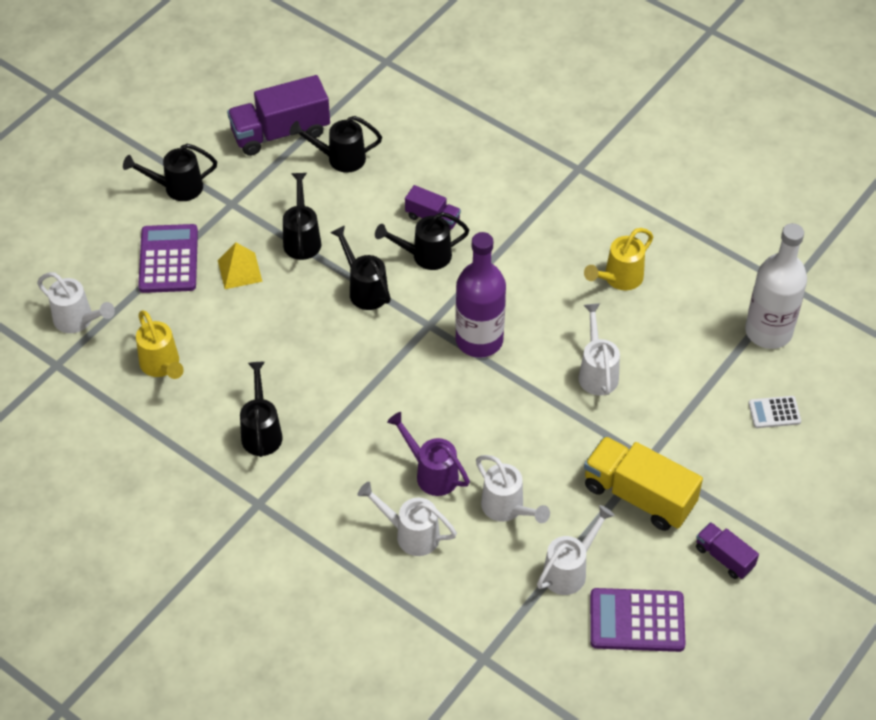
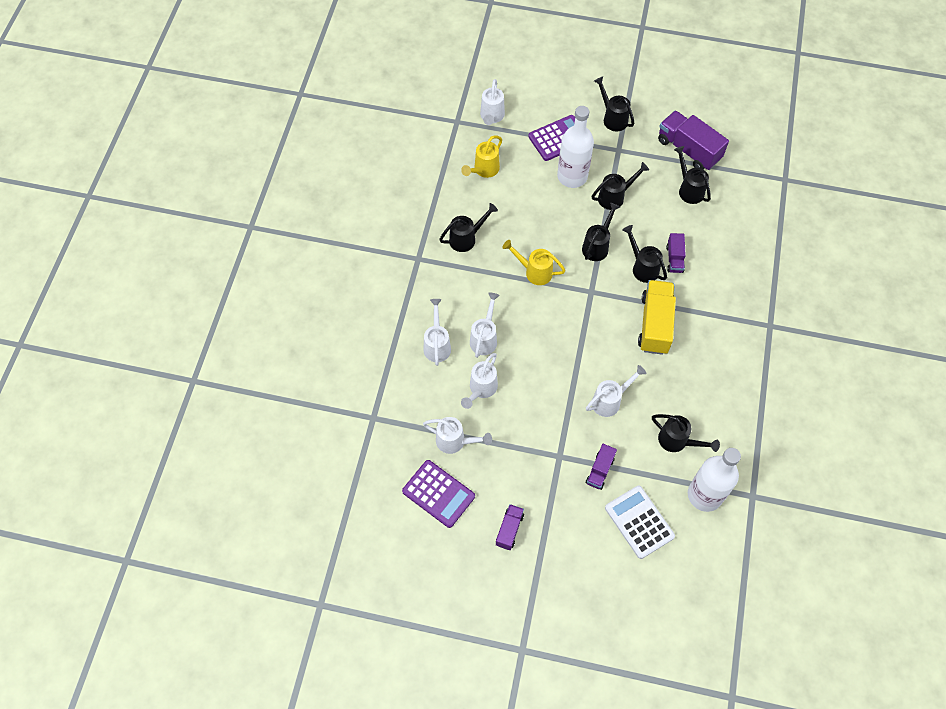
camera: 65 degrees right, 10 degrees up
yellow pyramid [218,243,262,289] -> white bottle [557,106,594,188]
purple watering can [387,412,470,496] -> white watering can [470,292,500,358]
purple bottle [455,232,506,358] -> none
yellow watering can [584,228,653,290] -> yellow watering can moved to [502,240,566,285]
yellow truck [584,436,703,531] -> yellow truck moved to [638,280,676,355]
purple calculator [590,588,686,652] -> purple calculator turned 150 degrees clockwise [402,460,475,528]
white calculator [748,396,801,428] -> white calculator [605,486,675,559], size x1.82
none -> purple truck [586,444,617,490]
none -> black watering can [652,414,720,452]

